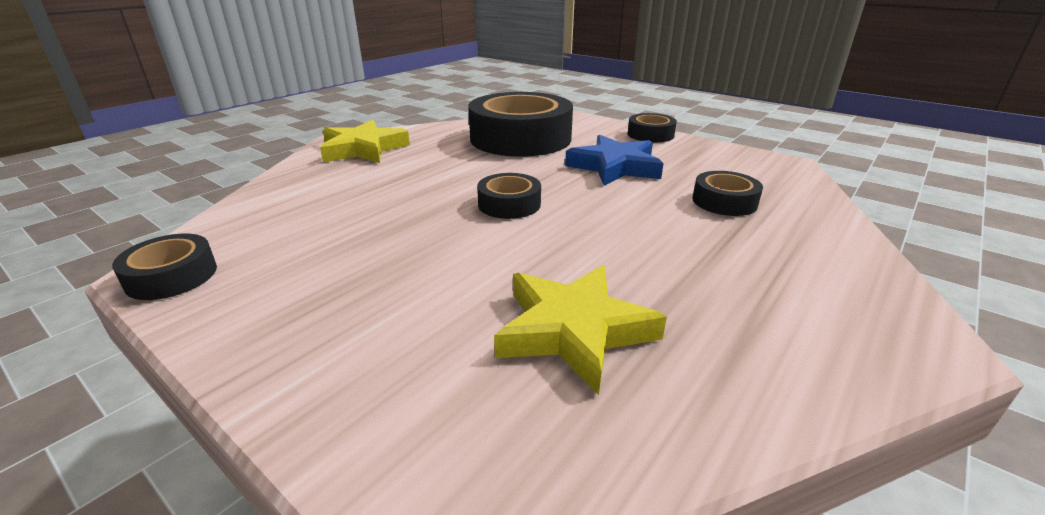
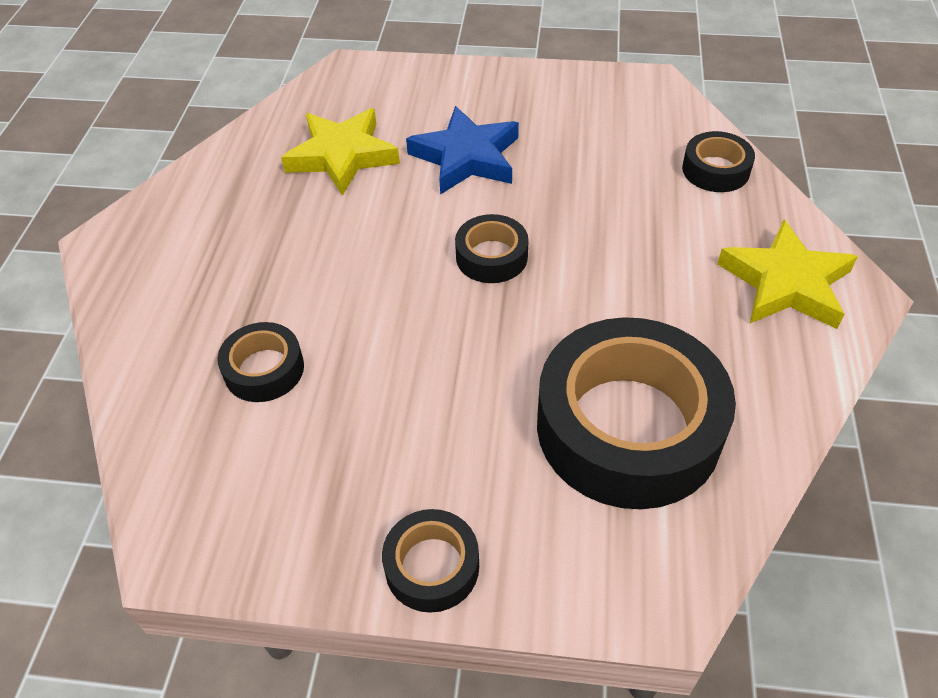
camera: 150 degrees right, 20 degrees up
black tape [112,234,217,300] -> black tape moved to [682,131,755,192]
blue star [565,135,664,185] -> blue star moved to [406,106,519,195]

